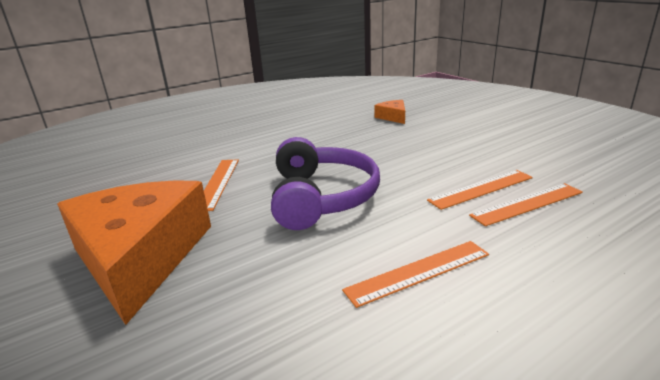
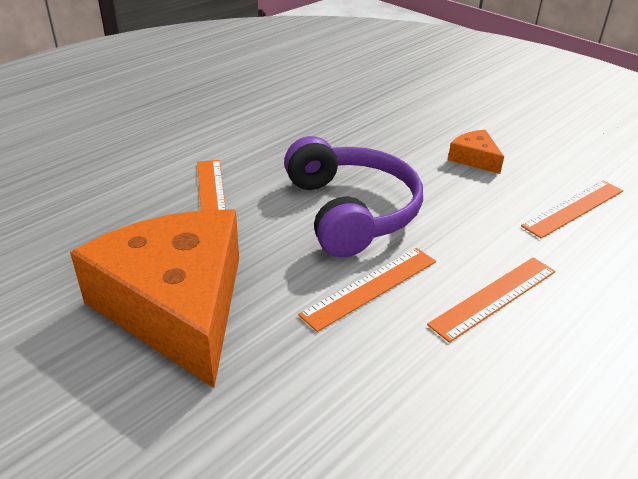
camera: 15 degrees left, 10 degrees up
orange cheese [375,100,405,124] -> orange cheese moved to [448,130,504,174]
orange ruler [427,170,533,210] -> orange ruler moved to [298,248,436,332]

